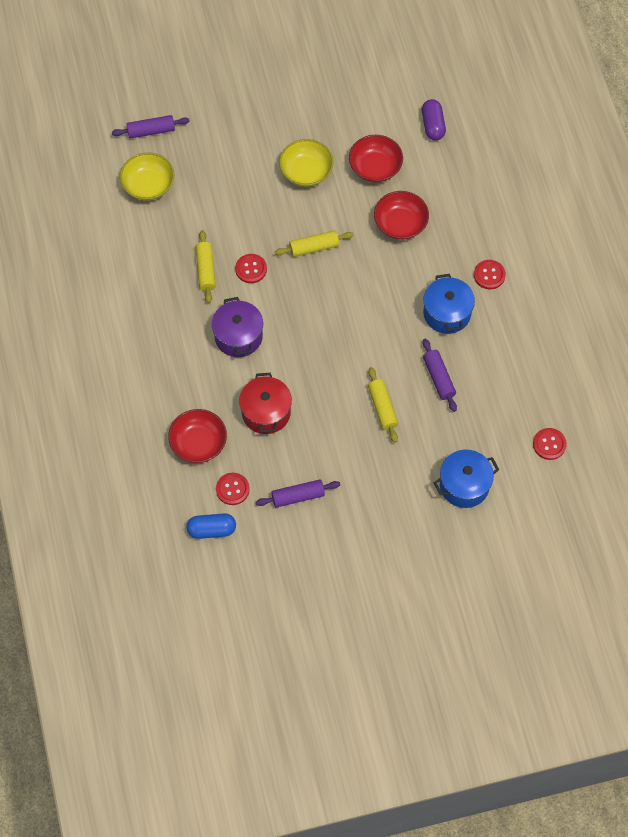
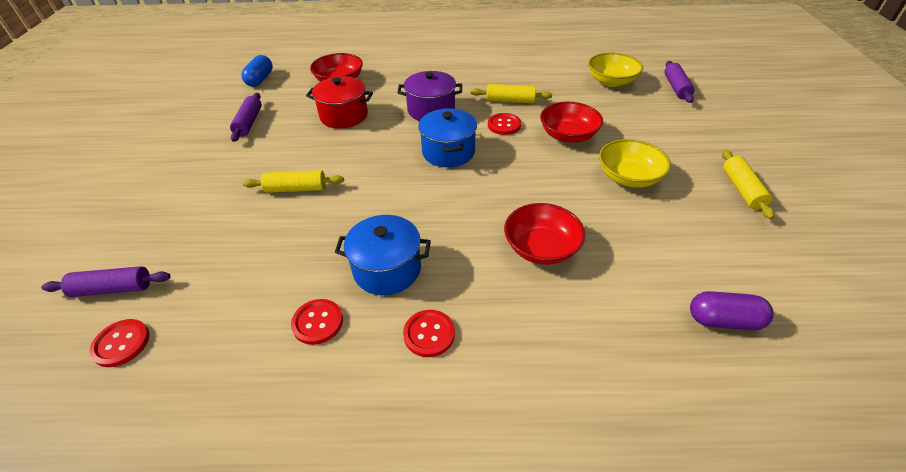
camera: 105 degrees right, 20 degrees down
red button [216,473,250,505] -> red button moved to [291,299,343,345]
yellow rolling pin [275,230,354,257] -> yellow rolling pin moved to [722,150,775,219]
red bowl [349,135,403,182] -> red bowl moved to [540,102,603,143]
purple rolling pin [423,338,457,412] -> purple rolling pin moved to [41,266,171,297]
blue pot [434,449,499,508] -> blue pot moved to [418,108,477,167]

